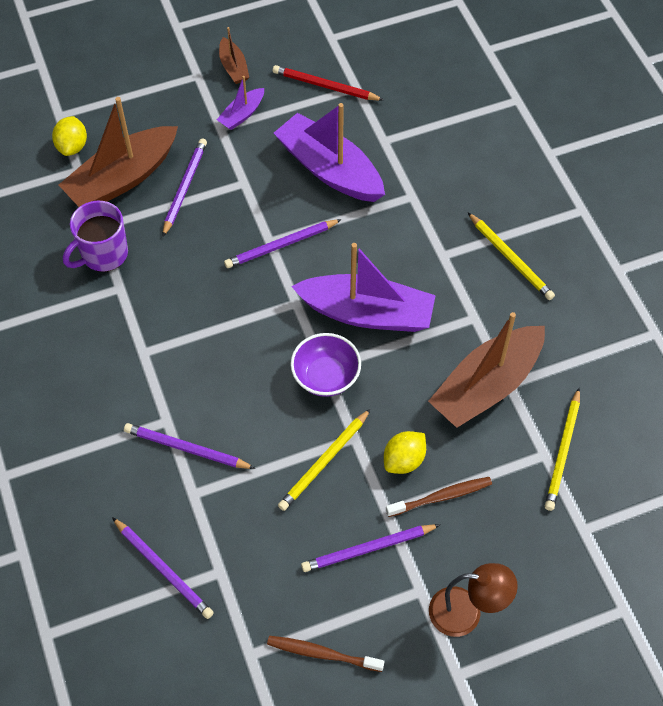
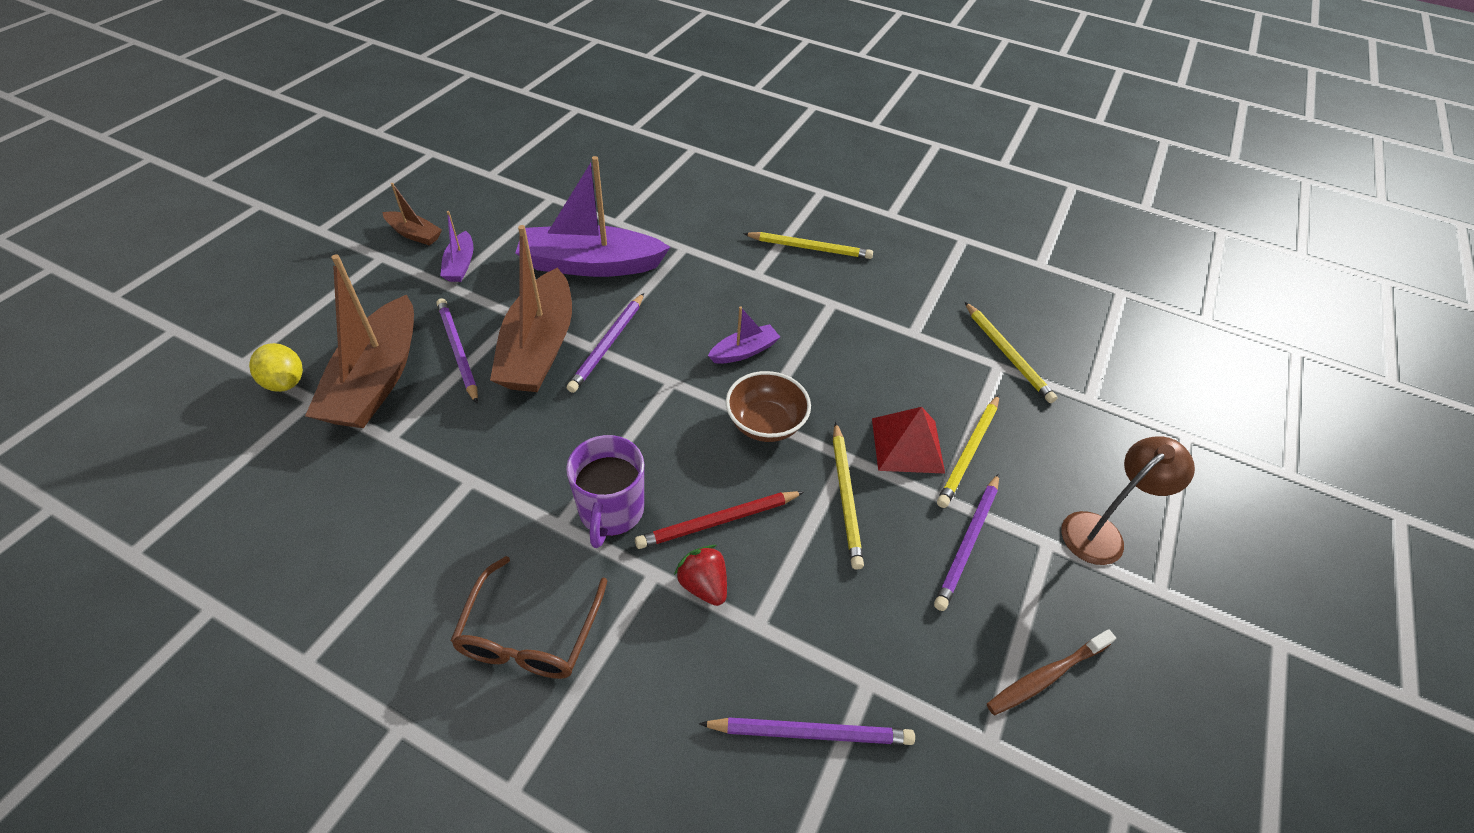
camera: 45 degrees left, 10 degrees down
purple mug [63,201,128,272] -> purple mug moved to [566,435,644,548]
purple pencil [124,423,255,469] -> red strawberry [674,545,727,606]
red pencil [273,65,384,101] -> red pencil moved to [635,491,804,549]
purple bowl [290,333,361,397] -> brown bowl [726,371,811,442]
purple boat [291,243,436,332] -> purple boat [708,306,780,364], size x0.48
yellow lemon [384,431,426,474] -> red pyramid [872,407,945,474]
brown toothbrush [386,477,492,517] -> yellow pencil [937,395,999,508]
brown boat [428,312,545,428] -> brown boat moved to [490,225,572,392]
none -> brown glasses [450,556,607,679]

